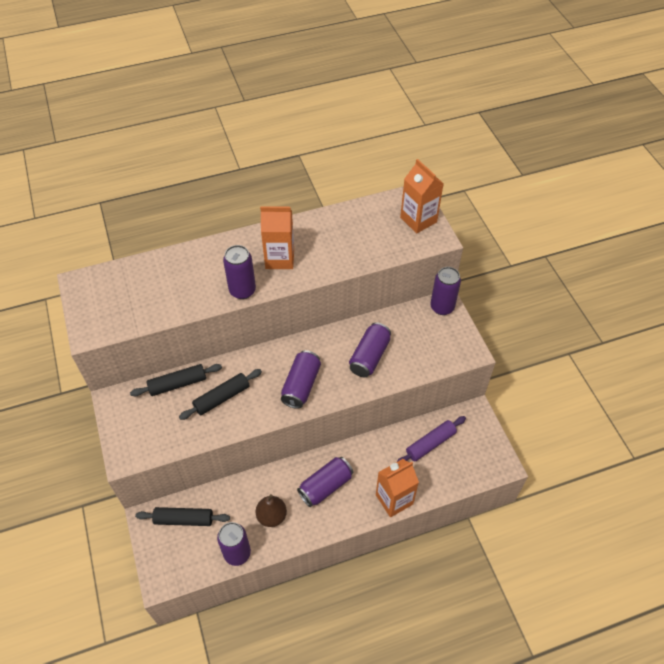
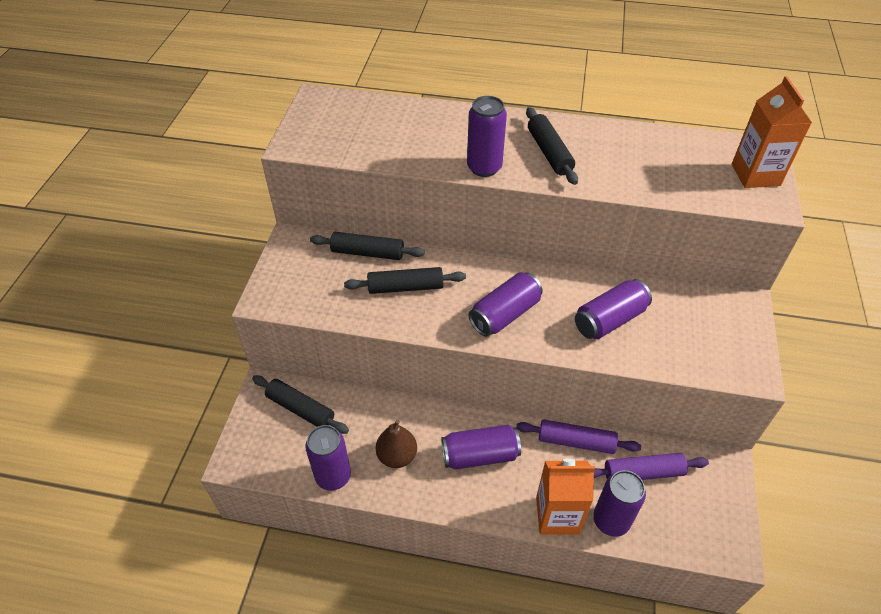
camera: 30 degrees right, 5 degrees down
orange carton [260,206,294,269] -> black rolling pin [526,107,578,185]
purple can [430,267,461,315] -> purple can moved to [593,470,646,537]
none -> purple rolling pin [516,419,641,454]

